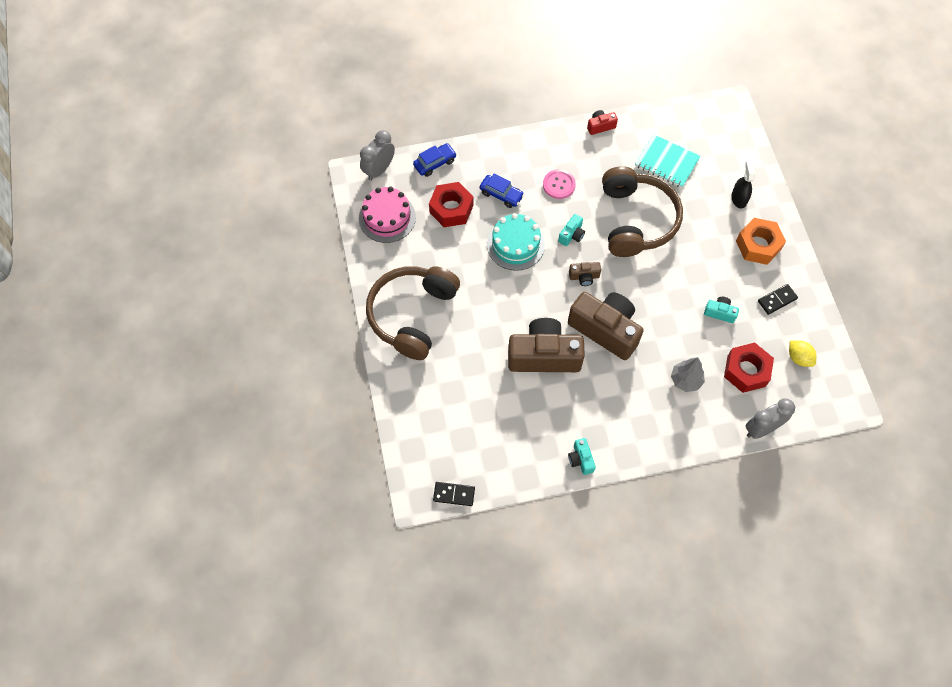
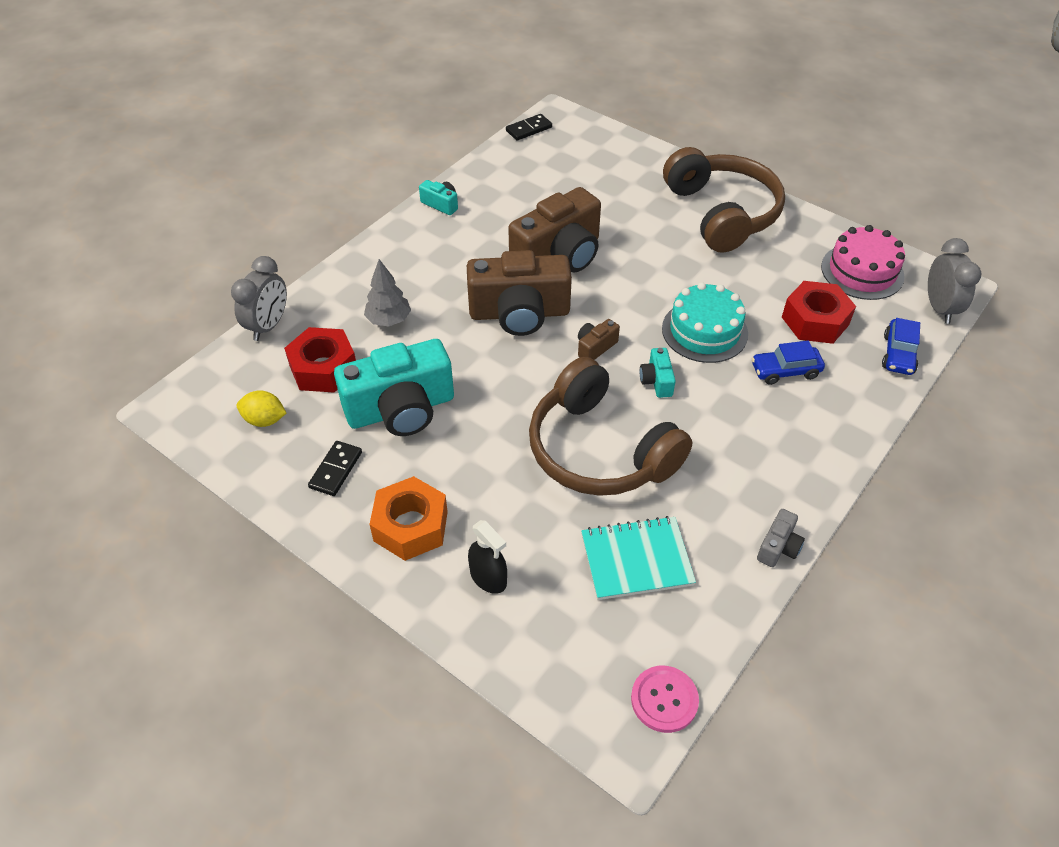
camera: 140 degrees right, 15 degrees down
pink button [543,169,576,199] -> pink button moved to [631,666,699,733]
red camera [587,110,618,135] -> grey camera [757,509,805,567]
turquoise camera [704,297,739,323] -> turquoise camera [334,339,454,436], size x2.30

